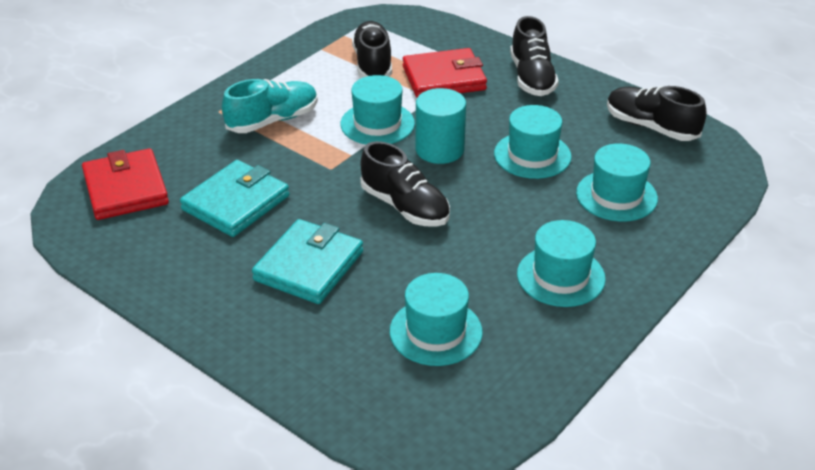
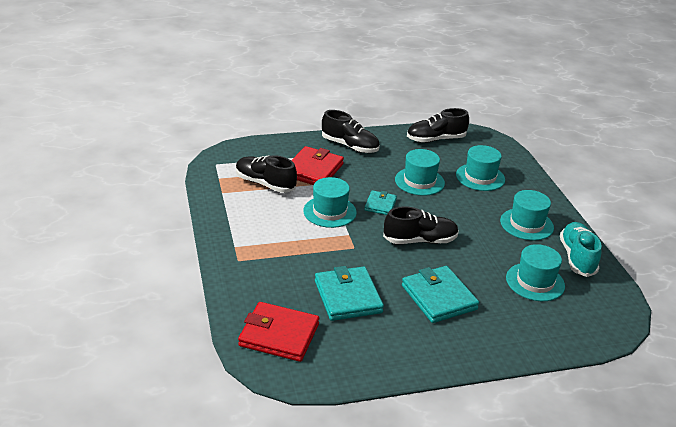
camera: 55 degrees left, 5 degrees down
turquoise shoe [222,79,318,133] -> turquoise shoe moved to [560,222,602,277]
turquoise cylinder [416,88,466,164] -> turquoise wallet [364,190,397,215]

